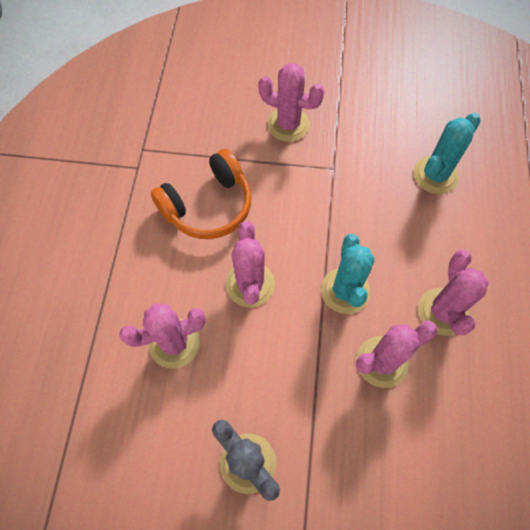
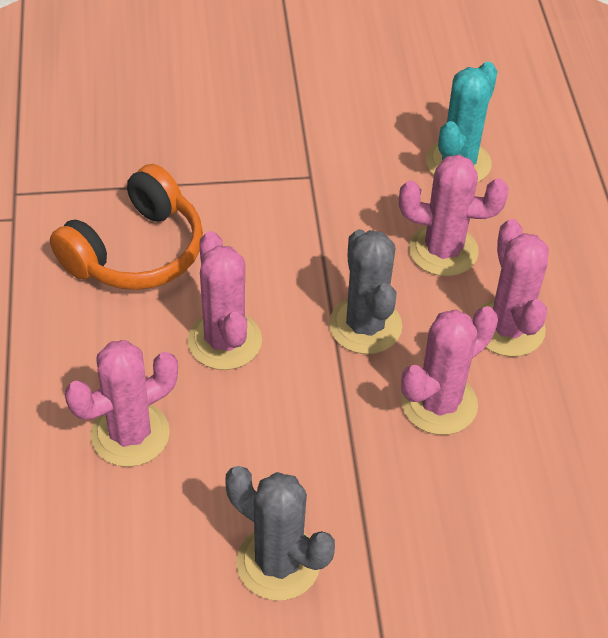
camera: 15 degrees left, 15 degrees down
pink cactus [258,63,324,142] -> pink cactus moved to [399,155,509,276]
turquoise cactus [321,234,375,314] -> grey cactus [329,229,402,354]

